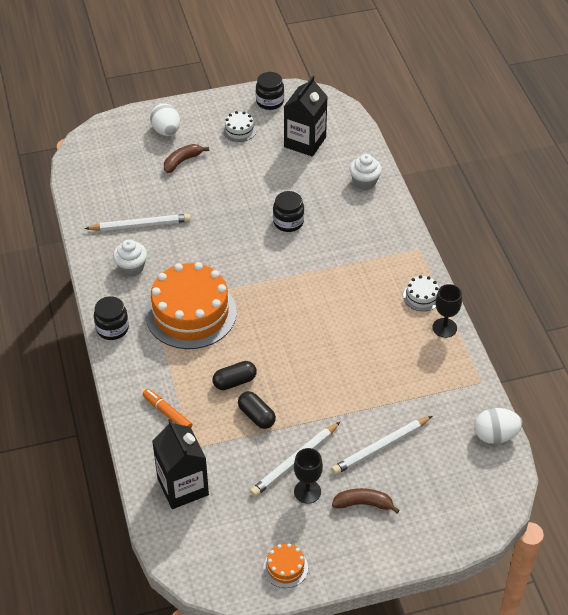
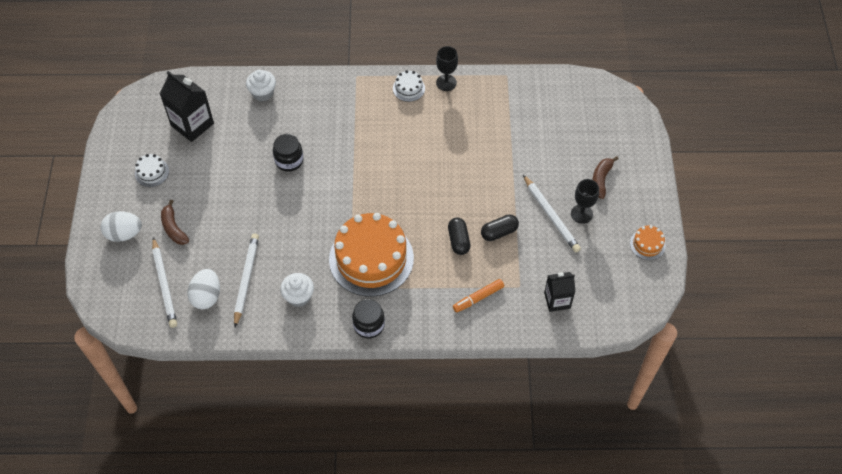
camera: 75 degrees left, 10 degrees up
black carton [152,419,209,509] -> black carton [544,272,575,312], size x0.65
black jar [256,72,284,110] -> none
white pencil [331,416,432,475] -> white pencil moved to [152,237,177,328]
white egg [474,408,522,444] -> white egg moved to [187,269,220,309]

